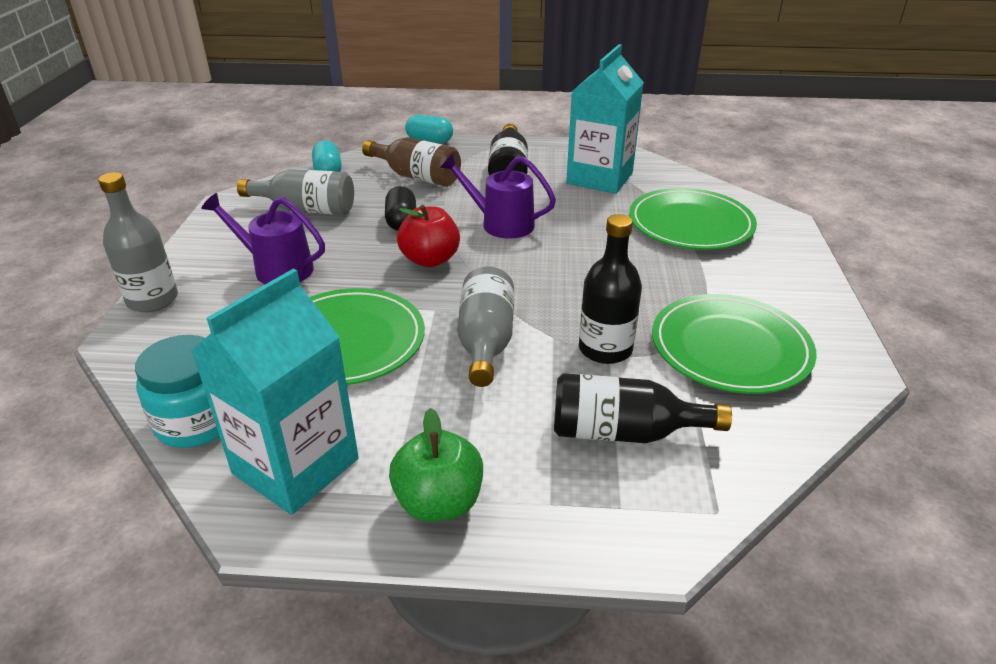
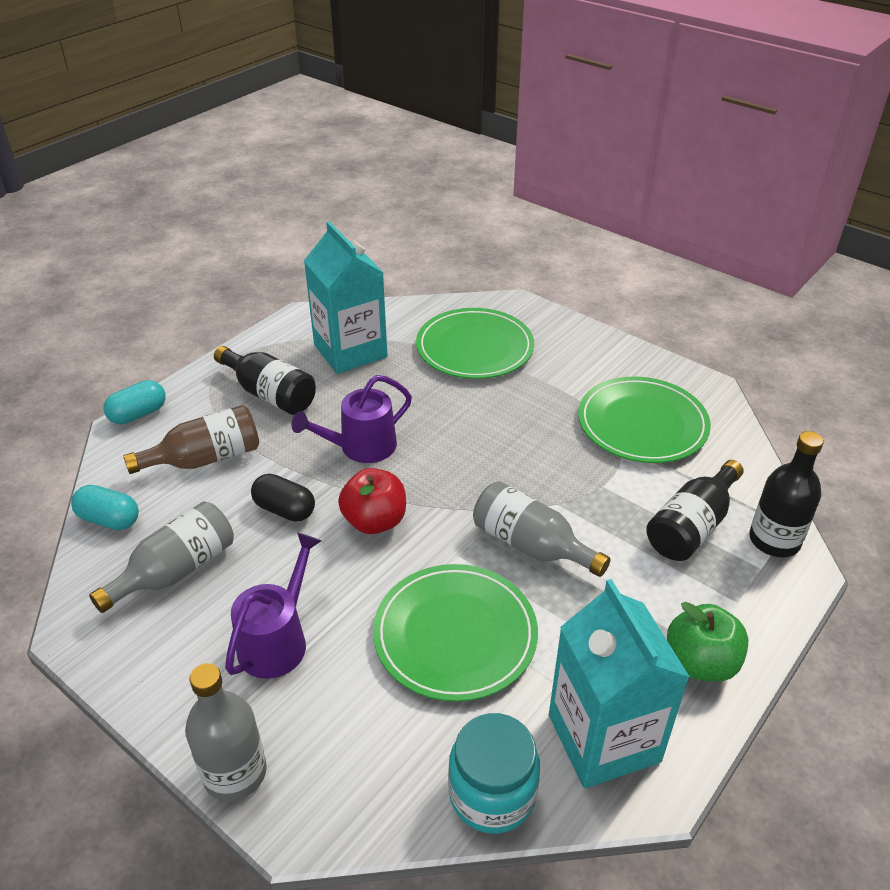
camera: 55 degrees left, 5 degrees up
purple watering can [201,193,325,284] -> purple watering can turned 150 degrees clockwise [225,533,321,679]
black bottle [579,214,642,364] -> black bottle moved to [749,431,824,557]

